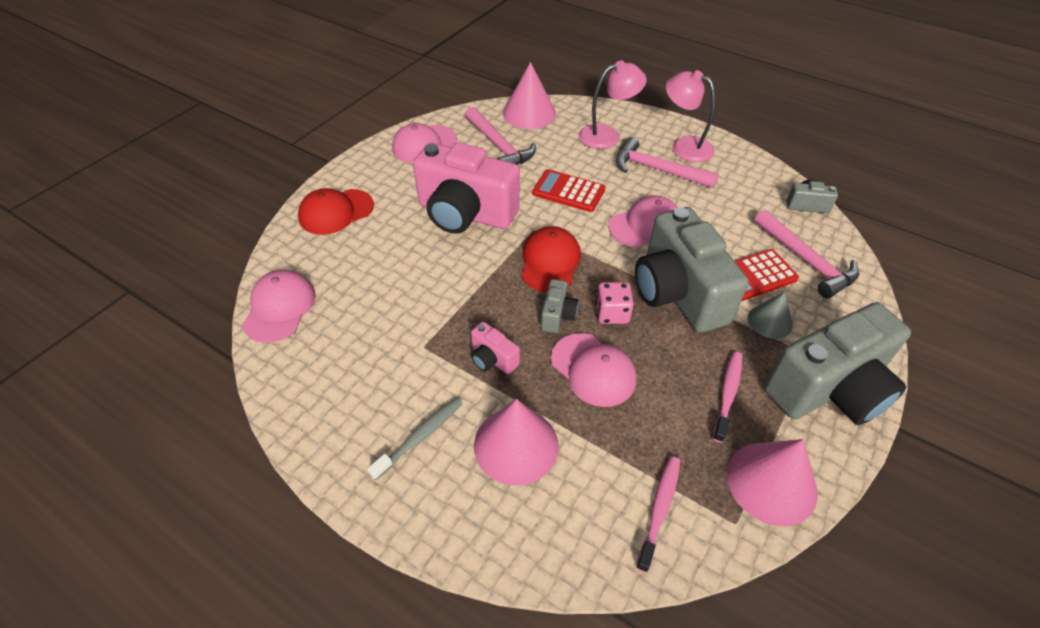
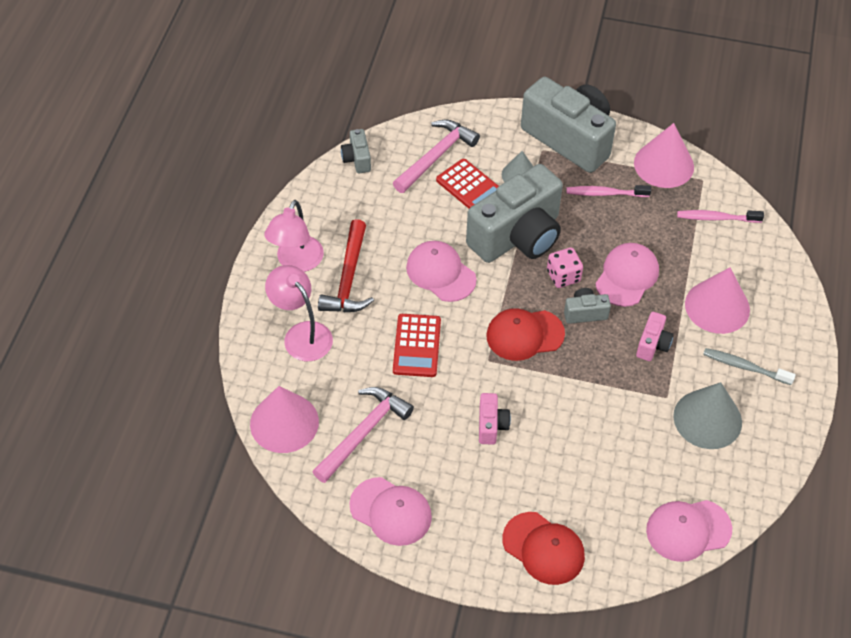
camera: 110 degrees left, 5 degrees up
pink camera [413,142,520,234] -> pink camera [479,393,511,445], size x0.42
pink hammer [616,137,719,188] -> red hammer [318,219,374,312]
none -> grey cone [673,382,742,449]

